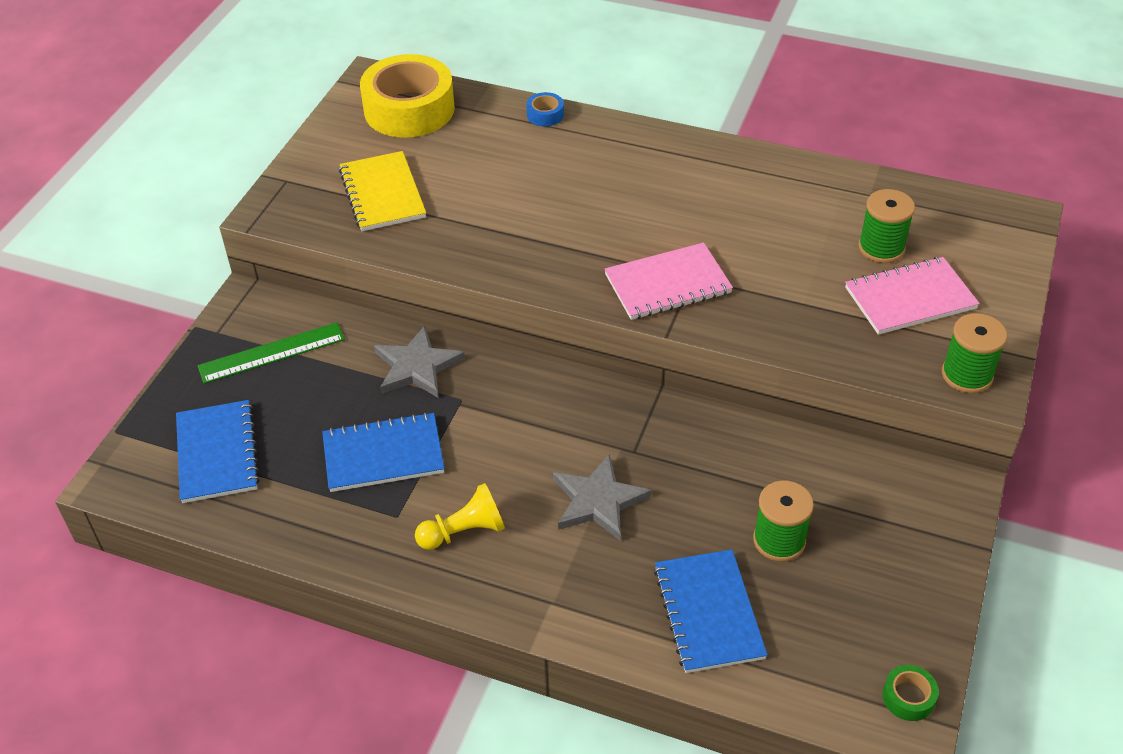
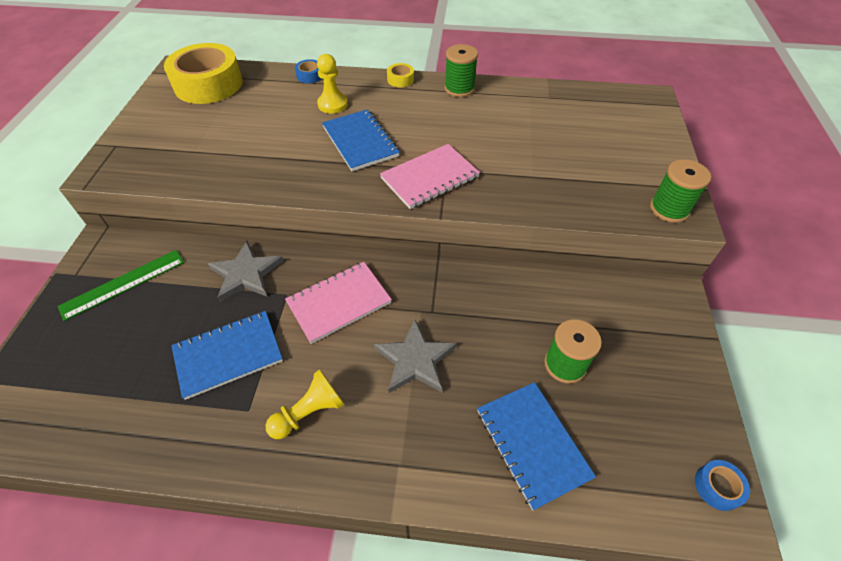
camera: 15 degrees left, 5 degrees up
blue notebook [176,400,260,503] -> blue notebook moved to [322,109,400,171]
yellow notebook [339,151,426,231] -> none
pink notebook [845,257,980,335] -> pink notebook moved to [285,262,392,344]
green spool [858,189,915,263] -> green spool moved to [444,44,478,97]
green tape [882,665,939,721] -> blue tape [695,460,750,511]
none -> yellow pawn [317,54,348,113]
none -> yellow tape [387,63,414,87]

